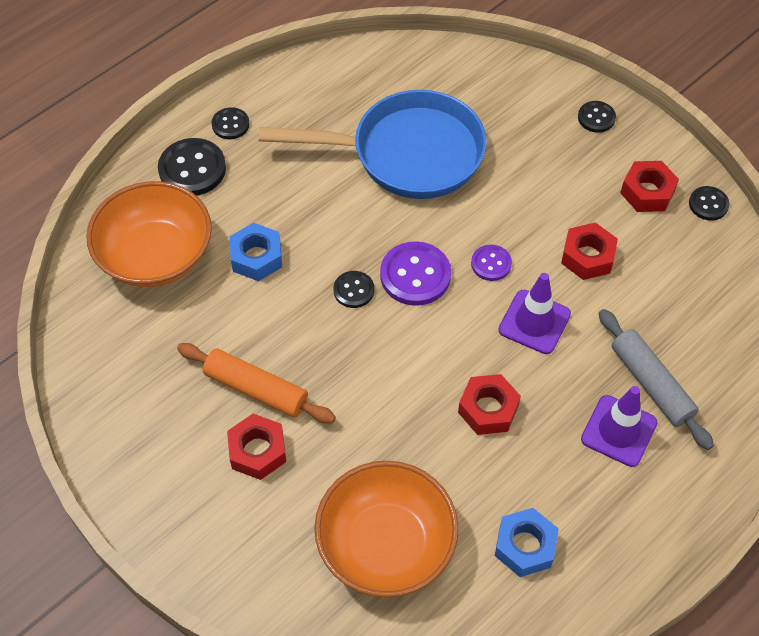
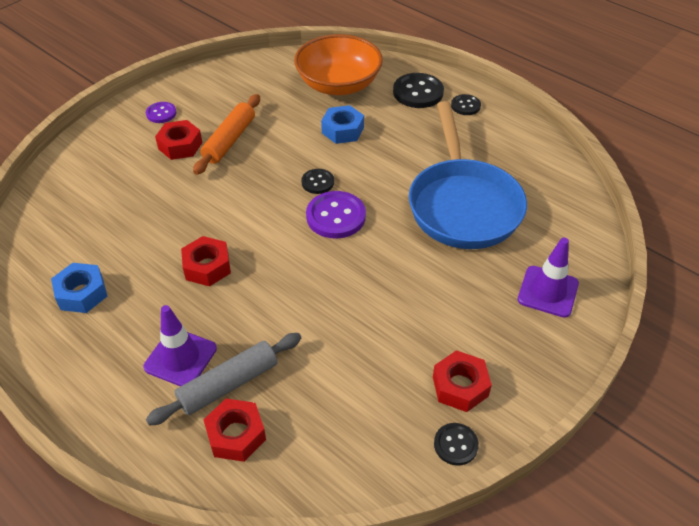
camera: 85 degrees right, 10 degrees down
orange bowl [314,461,459,597] -> none
purple button [471,245,512,281] -> purple button moved to [146,102,176,123]
purple traffic cone [498,273,571,354] -> purple traffic cone moved to [518,238,579,318]
red nut [561,222,618,280] -> red nut moved to [203,399,266,462]
black button [578,101,616,133] -> none

